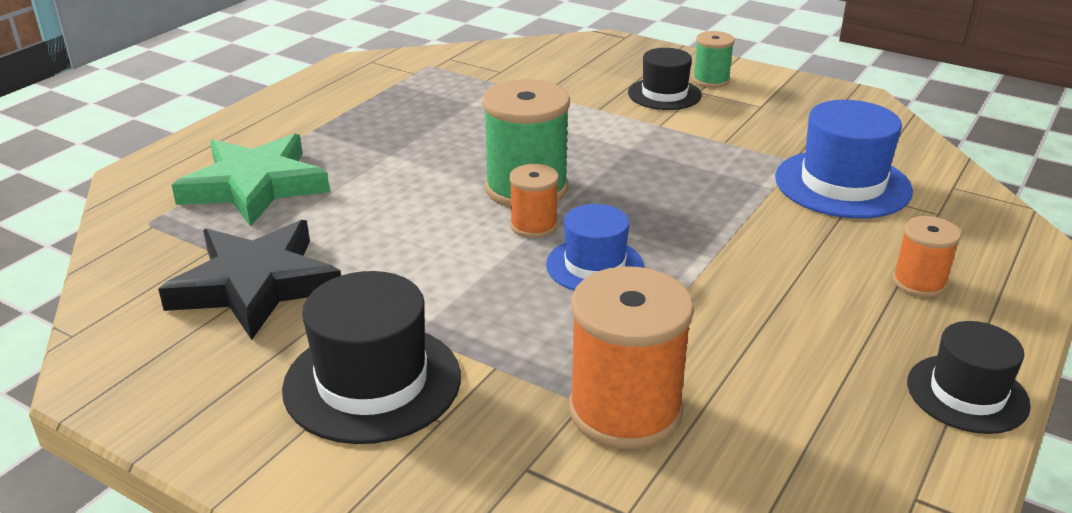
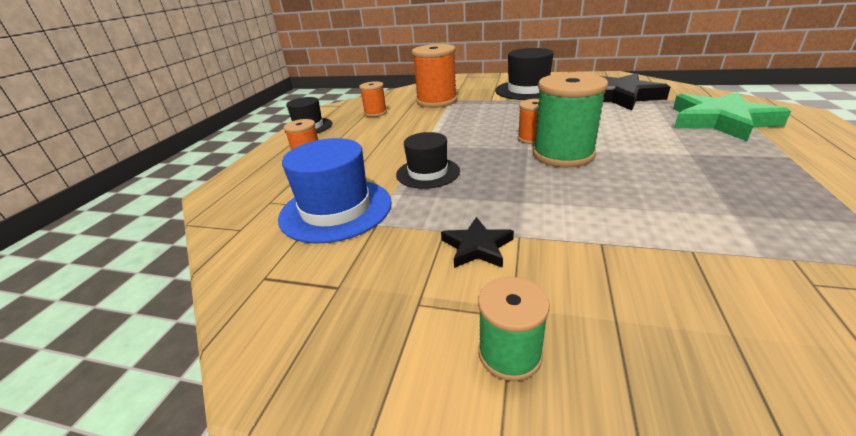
camera: 165 degrees right, 0 degrees up
blue hat [546,204,644,291] -> none
black hat [628,48,702,110] -> black hat moved to [396,132,460,189]
none -> orange spool [359,81,387,117]
none -> black star [441,217,514,268]

